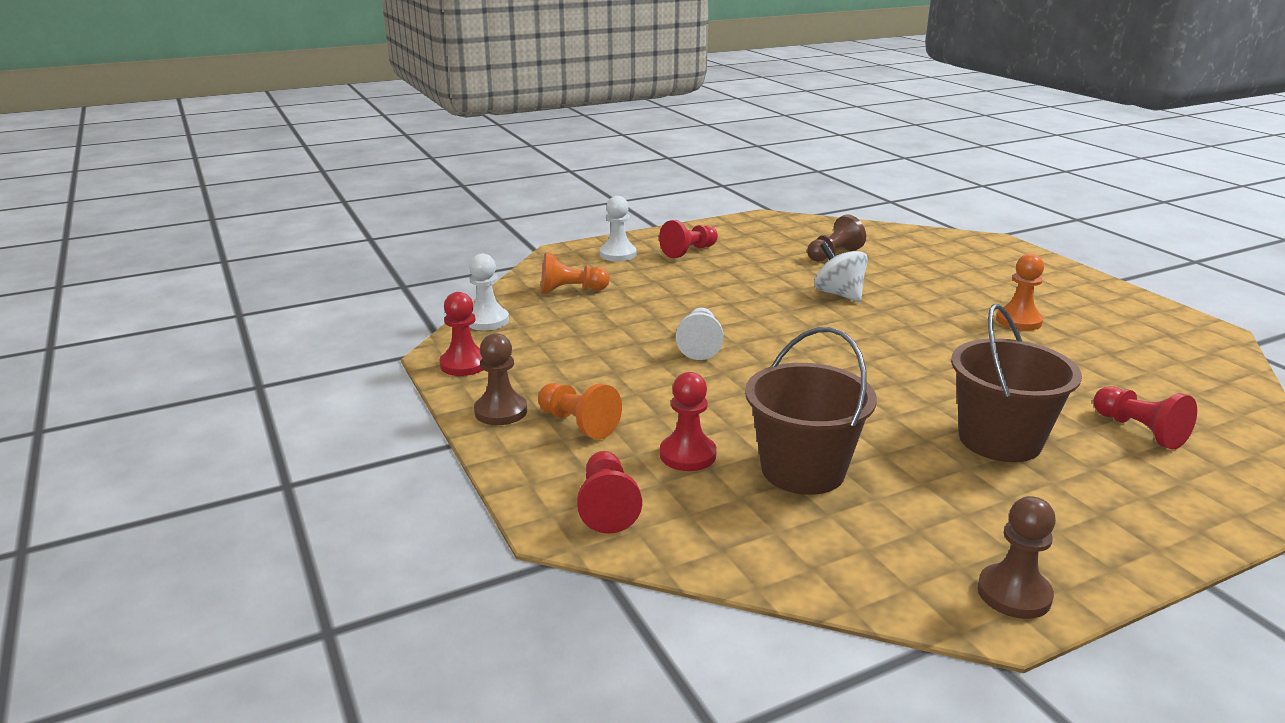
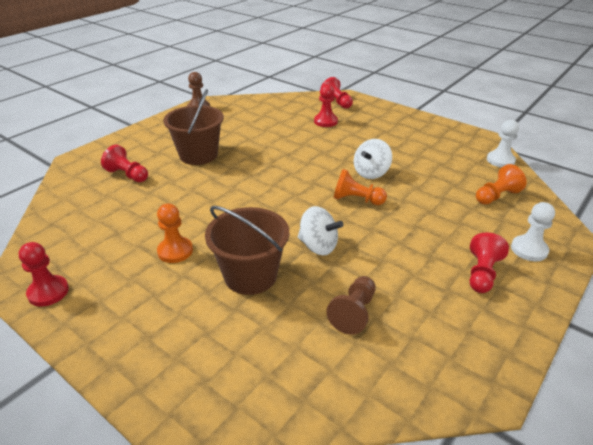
camera: 155 degrees right, 10 degrees up
red pawn [439,292,483,376] -> red pawn moved to [19,242,69,306]
brown pawn [474,333,527,425] -> none
orange pawn [538,383,622,439] -> orange pawn moved to [334,169,387,205]
white pawn [676,308,723,360] -> white spinning top [354,139,392,179]
brown bucket [745,327,877,495] -> brown bucket moved to [205,206,289,295]

